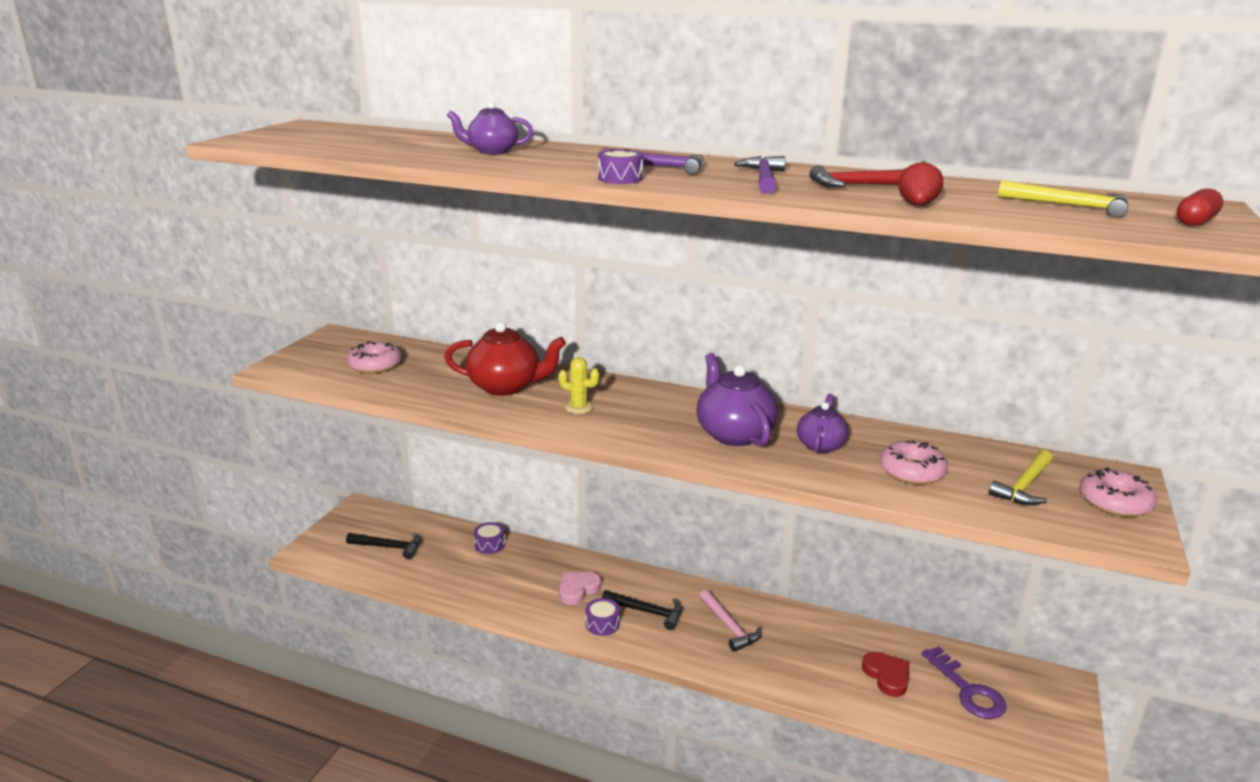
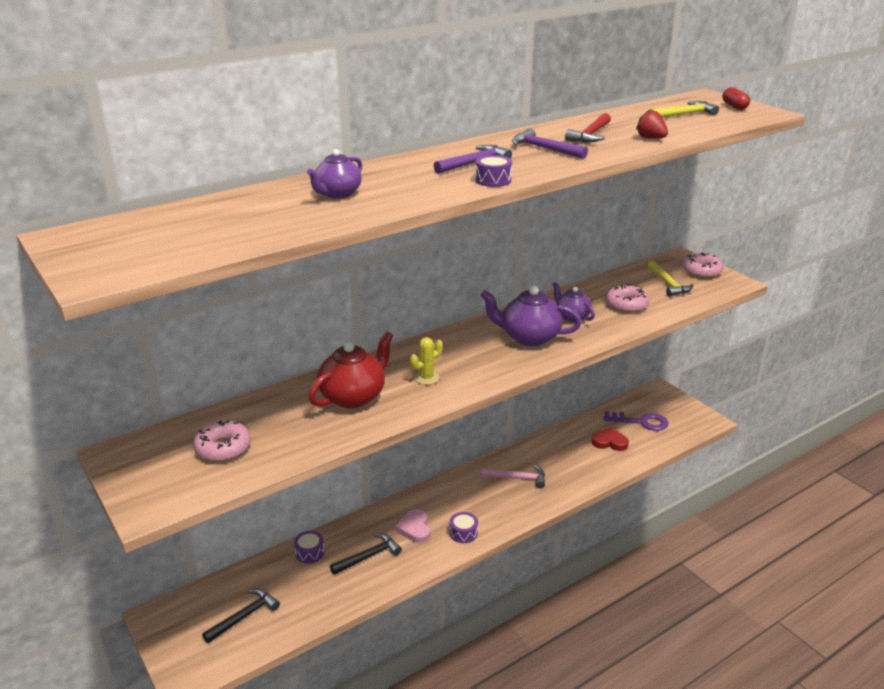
camera: 55 degrees left, 5 degrees up
black hammer [602,590,682,630] -> black hammer moved to [330,534,402,575]

